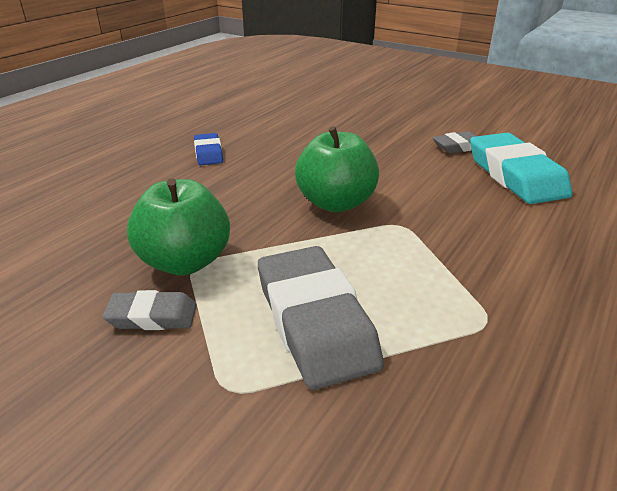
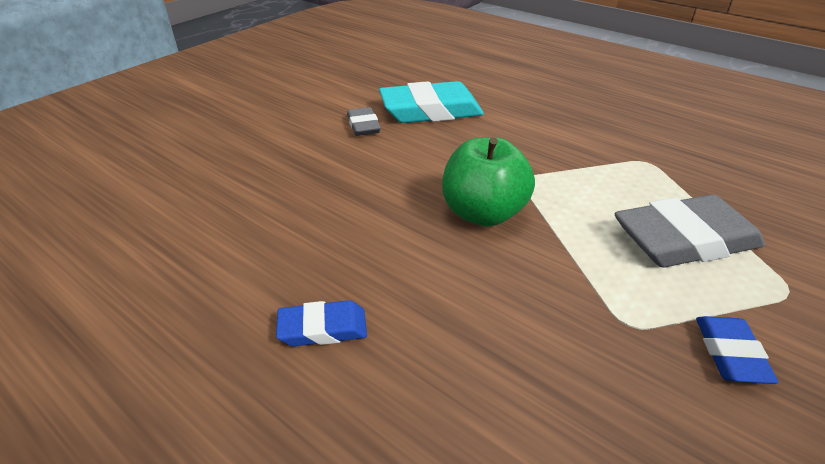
camera: 85 degrees left, 5 degrees up
grey eraser [103,290,197,330] -> blue eraser [696,316,779,384]
green apple [127,178,230,275] -> none

